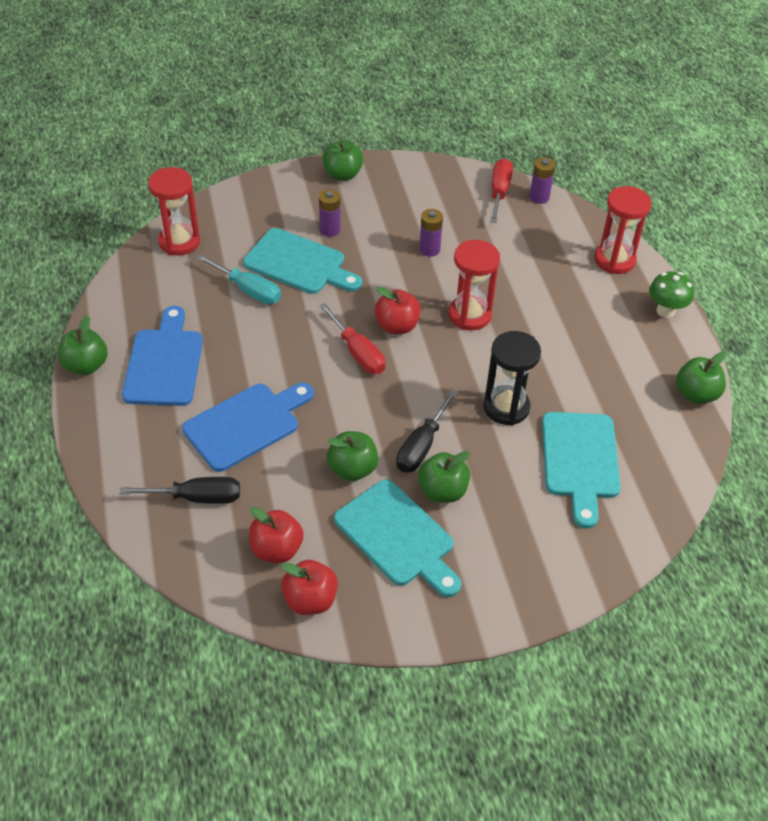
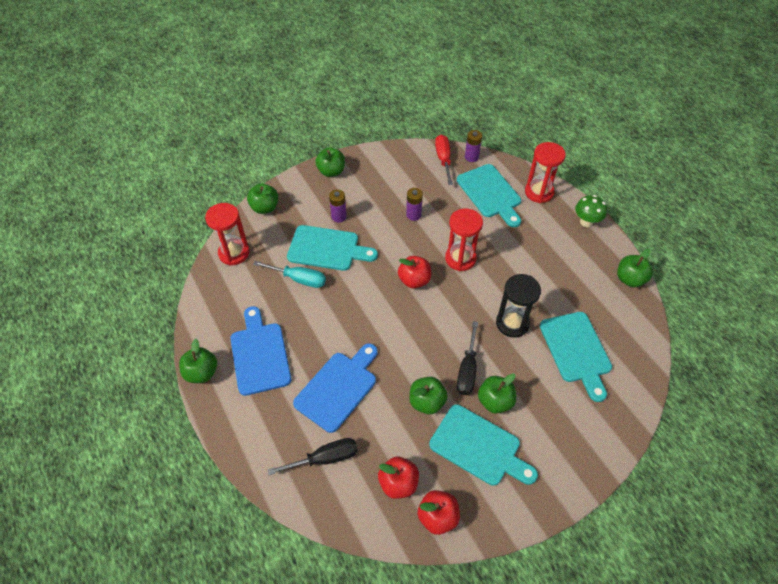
camera: 15 degrees left, 5 degrees up
red screwdriver [319,303,385,374] -> none
none -> green apple [247,183,278,214]
none -> turquoise cutting board [457,164,521,227]

